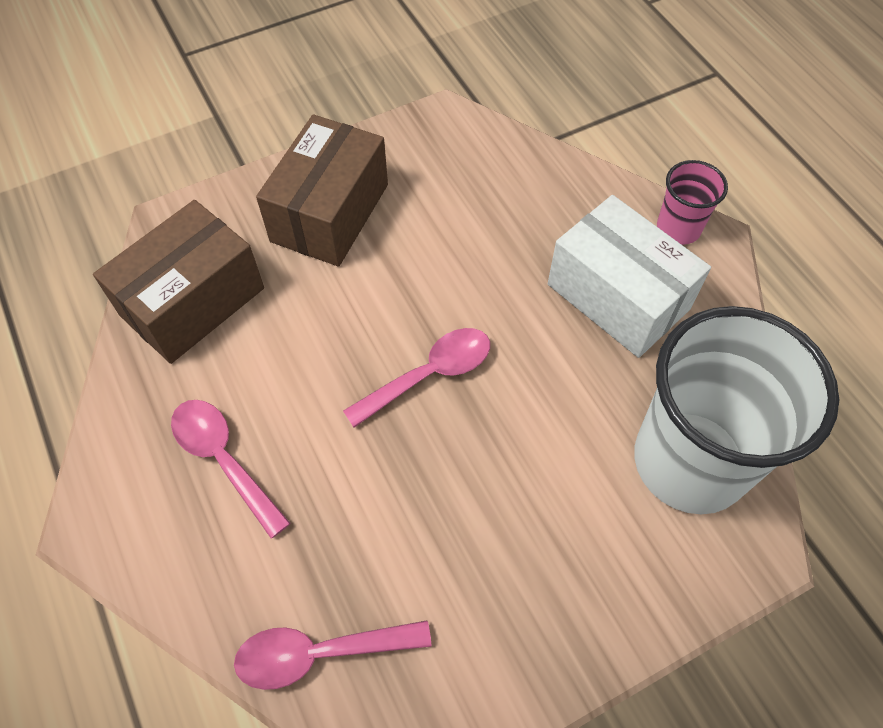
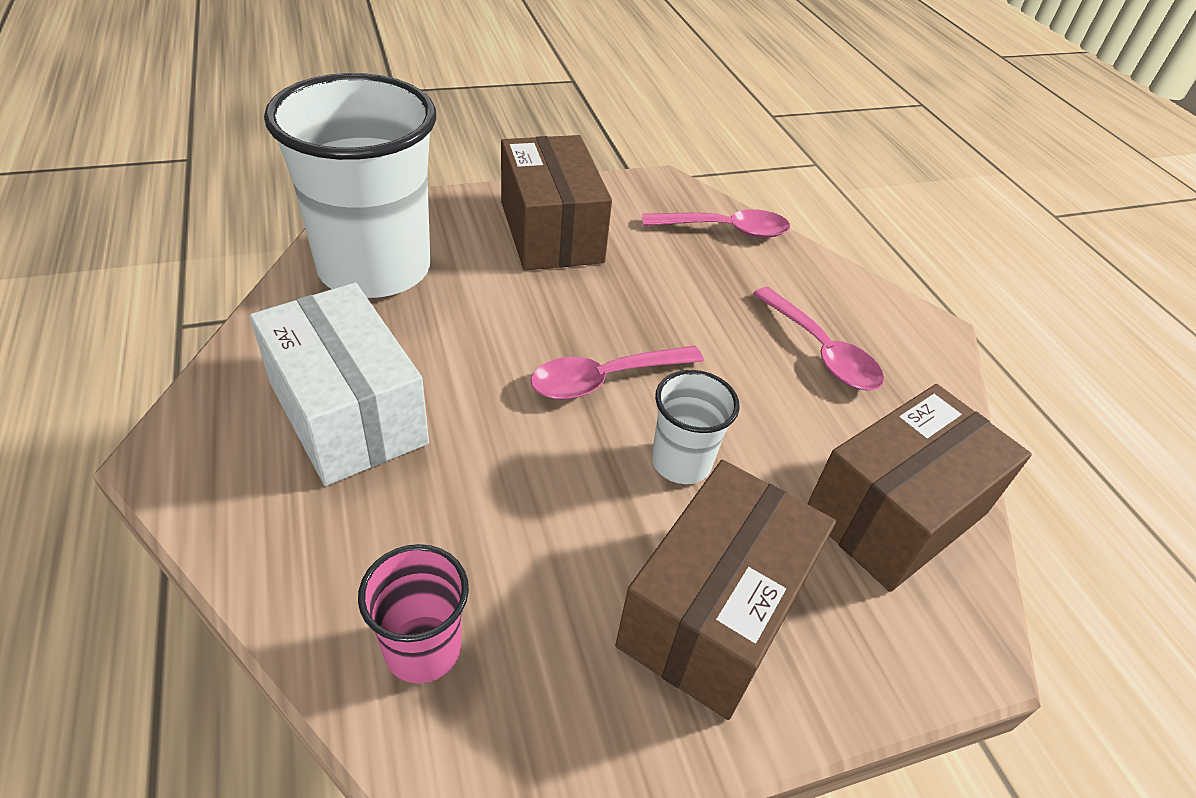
camera: 175 degrees left, 15 degrees down
pink cup [657,160,728,245] -> pink cup moved to [358,544,469,684]
none -> brown box [501,135,612,271]
none -> white cup [652,370,740,484]

